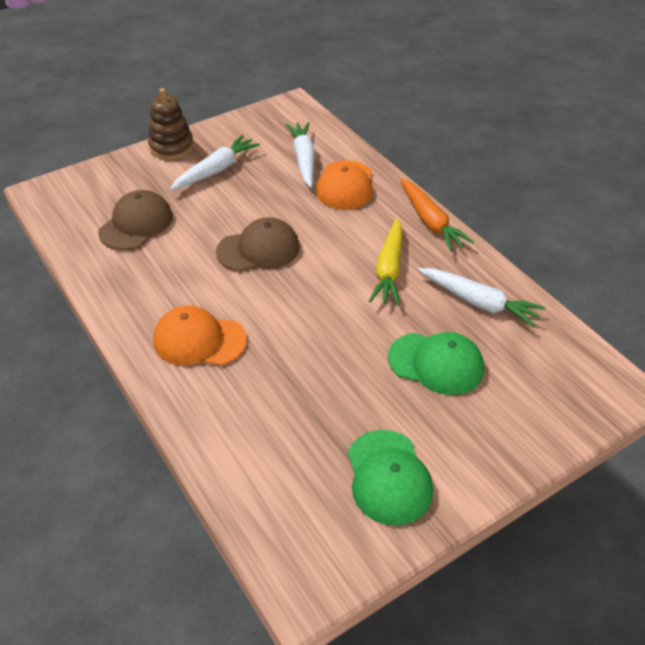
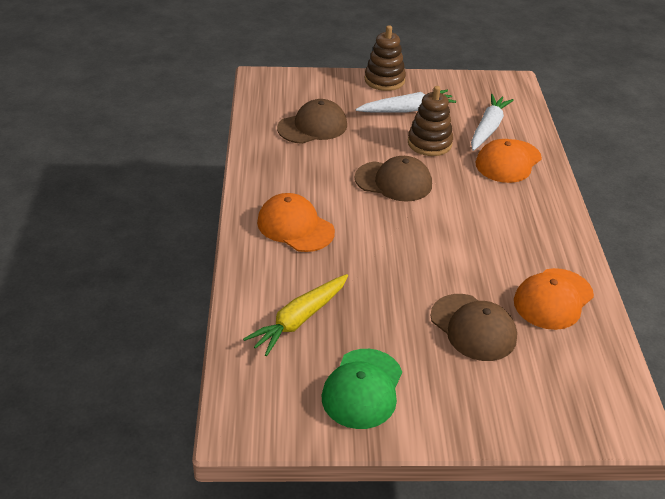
camera: 30 degrees right, 5 degrees down
yellow carrot [369,218,402,306] -> yellow carrot moved to [243,274,348,356]
green cap [388,332,484,395] -> brown cap [430,294,517,361]
orange carrot [400,178,474,252] -> none
white carrot [418,268,545,328] -> orange cap [514,268,594,330]
none -> brown stacking toy [408,86,453,156]

